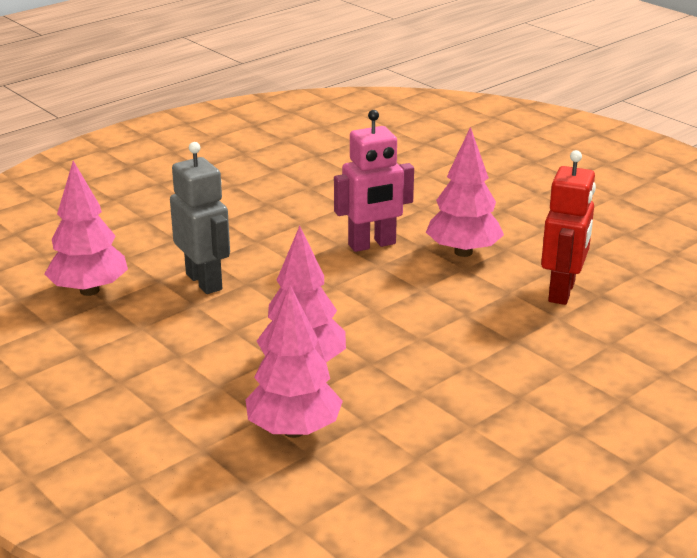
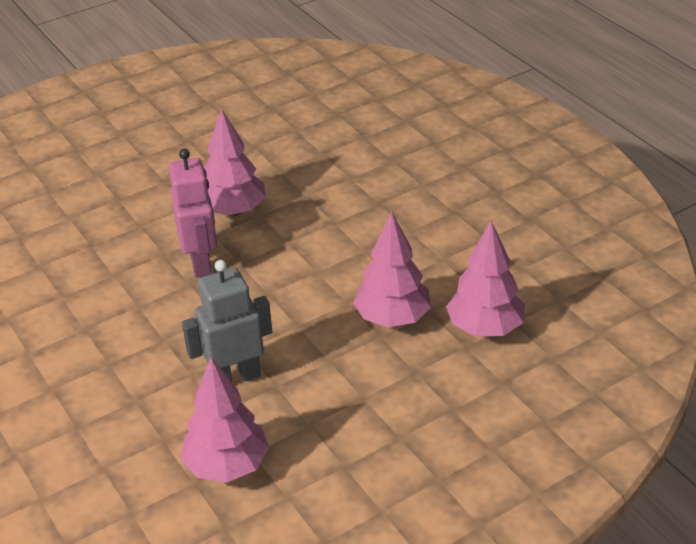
camera: 80 degrees left, 10 degrees up
red robot [541,150,596,305] -> none

